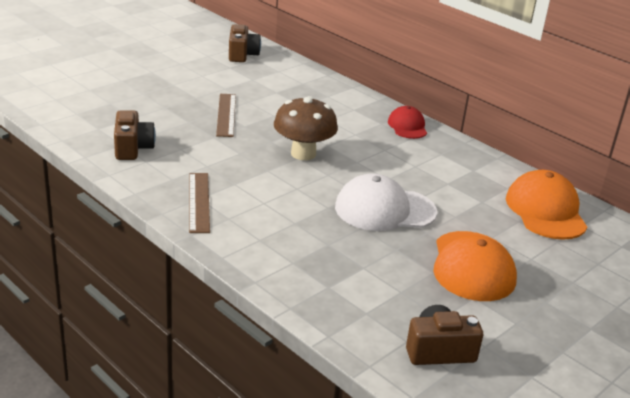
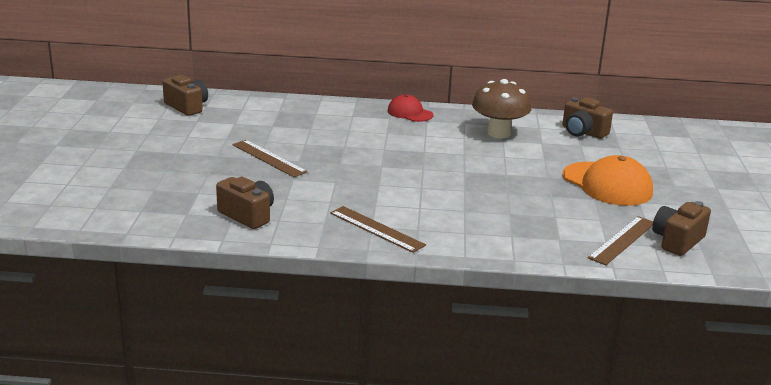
camera: 40 degrees left, 5 degrees down
brown mushroom [274,96,338,160] -> brown mushroom moved to [472,79,531,138]
white cap [335,173,437,231] -> none
orange cap [506,170,587,240] -> brown camera [563,97,613,139]
none -> brown ruler [588,216,653,265]

